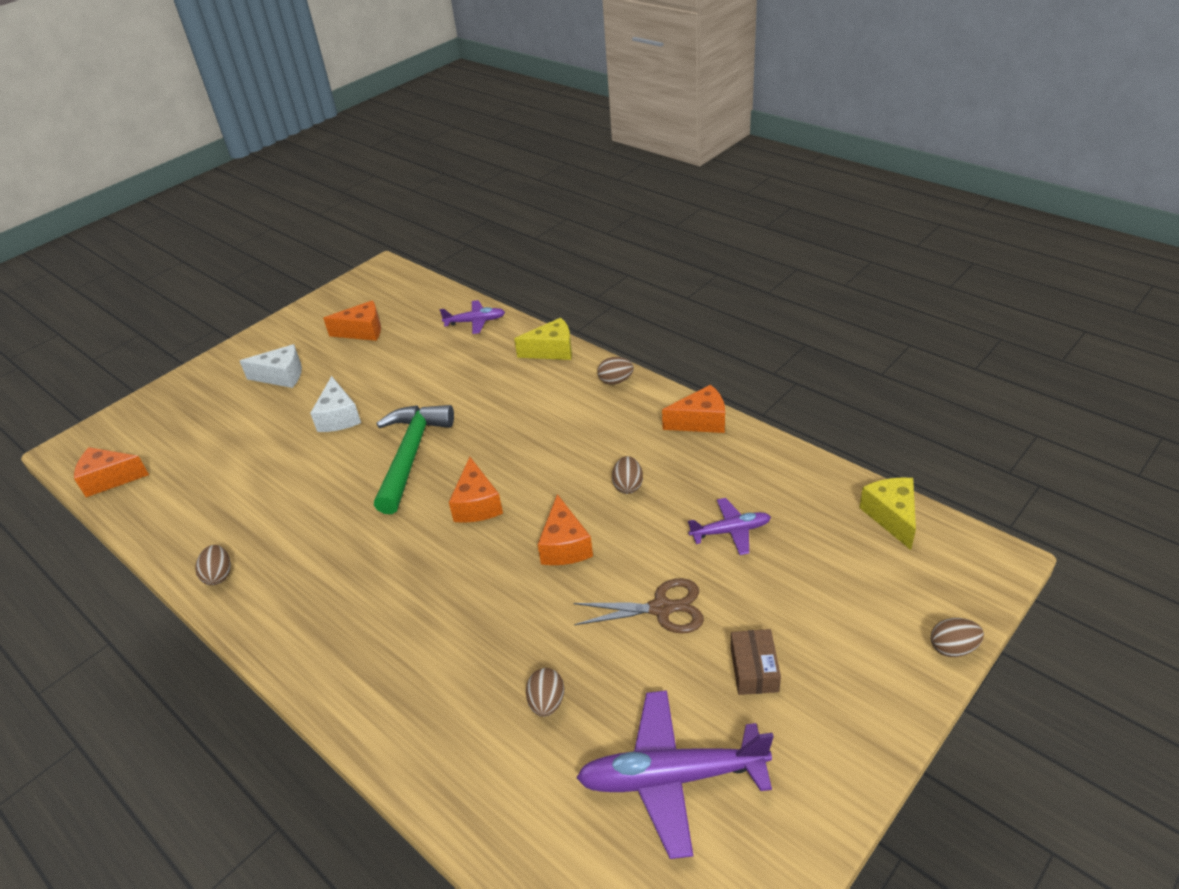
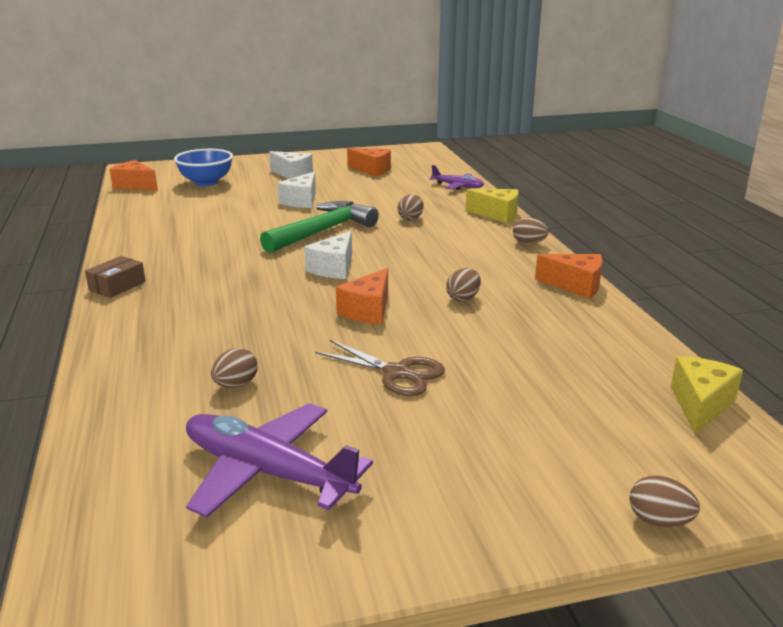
camera: 30 degrees right, 15 degrees down
brown egg [195,545,231,585] -> brown egg moved to [398,194,423,220]
orange cheese [449,457,503,523] -> white cheese [304,231,352,279]
purple plane [688,498,771,555] -> none
brown box [730,629,781,695] -> brown box moved to [85,256,146,298]
none -> blue bowl [174,149,233,186]

